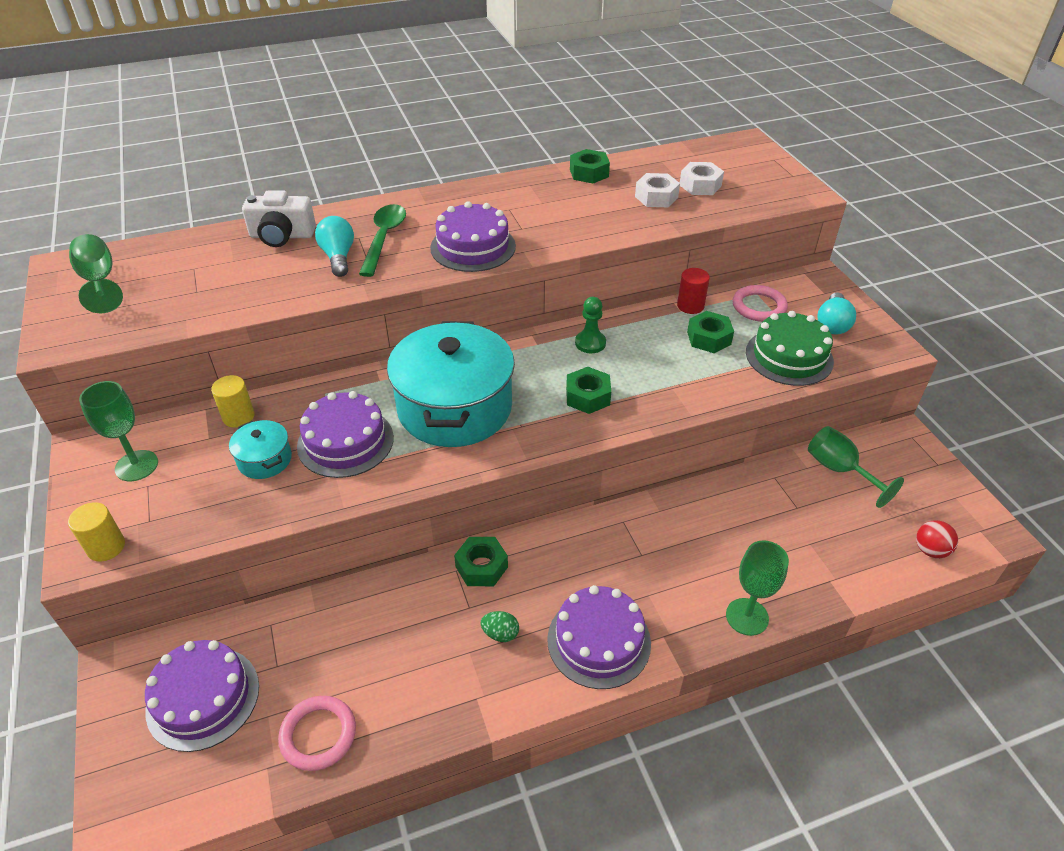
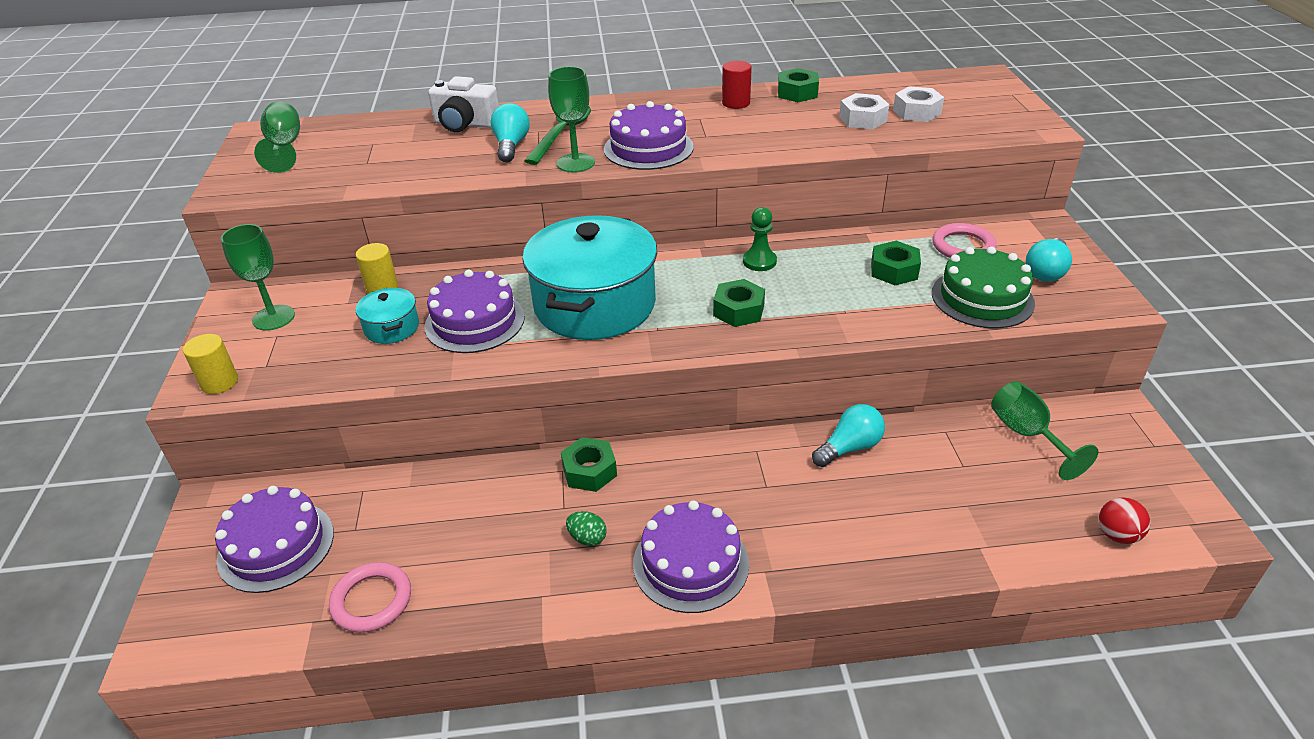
camera: 15 degrees right, 5 degrees down
red cylinder [677,268,710,314] -> red cylinder moved to [722,61,752,109]
green goblet [726,540,789,636] -> green goblet moved to [548,66,595,173]
none -> turquoise light bulb [812,404,885,467]

